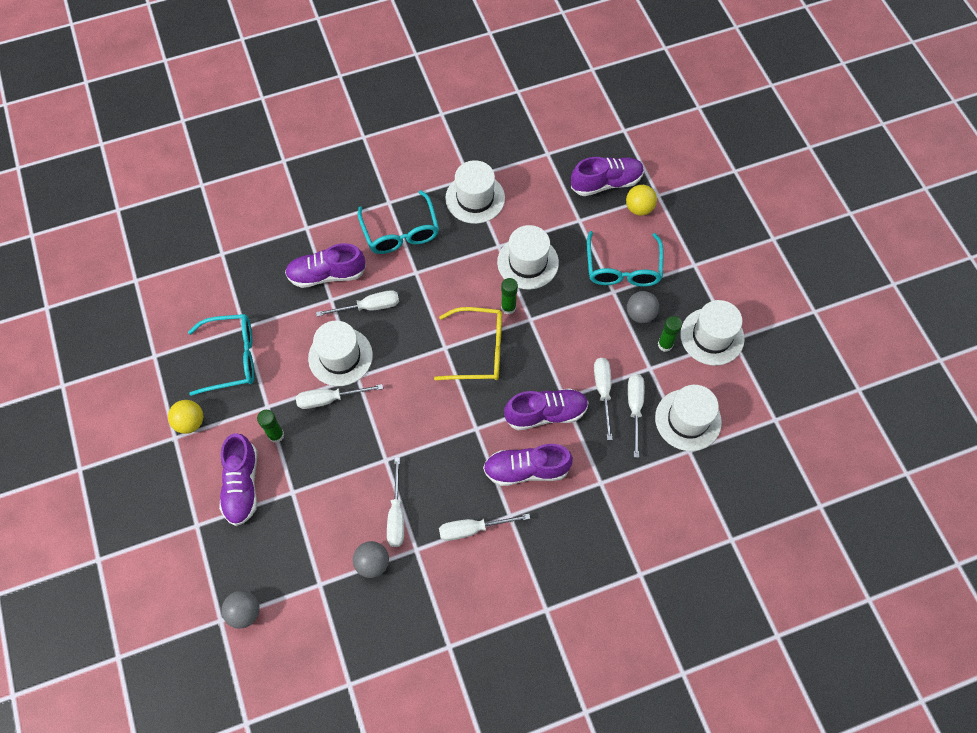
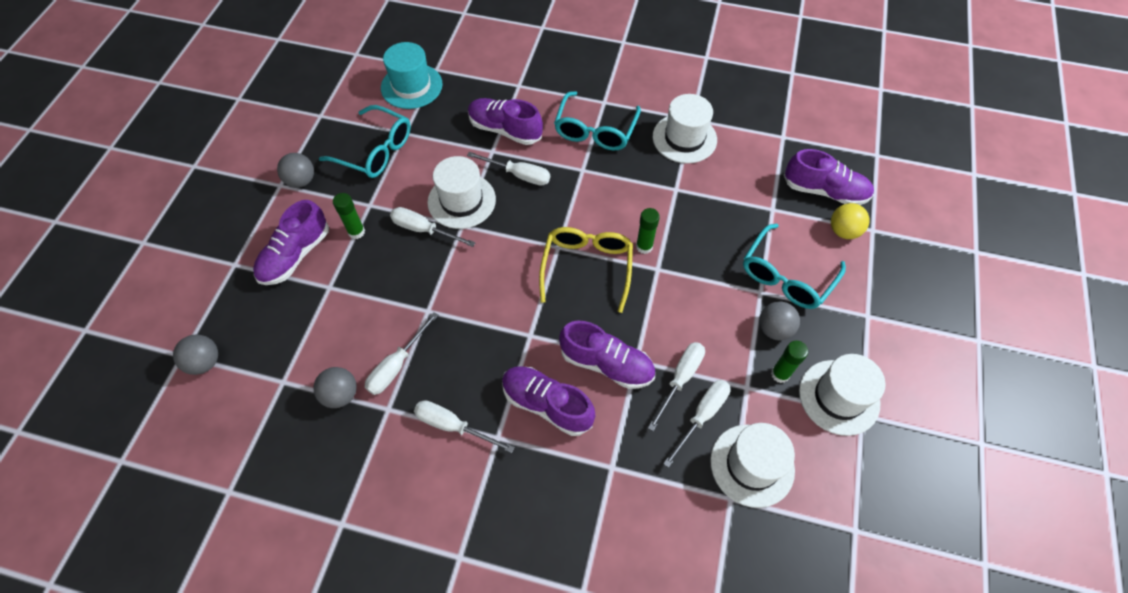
camera: 35 degrees right, 5 degrees down
yellow ball [168,400,203,434] -> grey ball [277,153,314,188]
yellow glasses [434,307,502,380] -> yellow glasses turned 120 degrees counterclockwise [539,227,633,313]
white hat [497,225,559,290] -> none
none -> turquoise hat [381,42,443,109]

